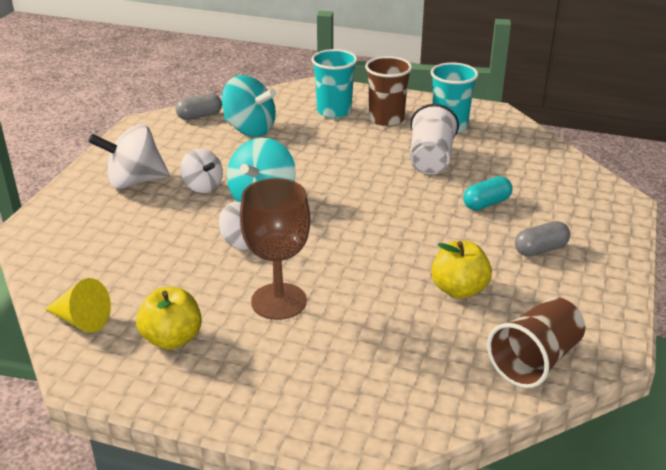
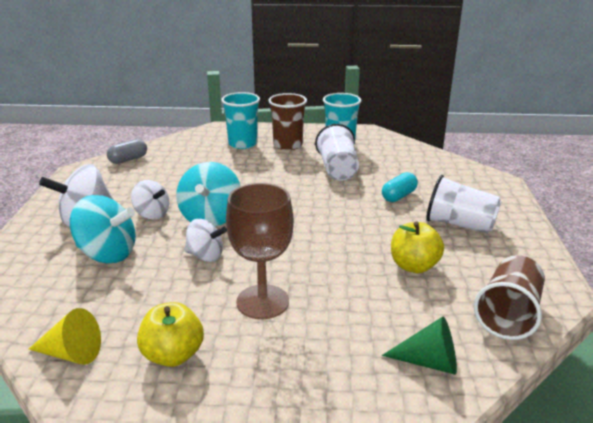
camera: 15 degrees left, 5 degrees down
turquoise spinning top [222,75,276,137] -> turquoise spinning top moved to [70,195,136,263]
grey capsule [515,221,570,257] -> white cup [426,175,502,234]
none -> green cone [382,316,457,375]

